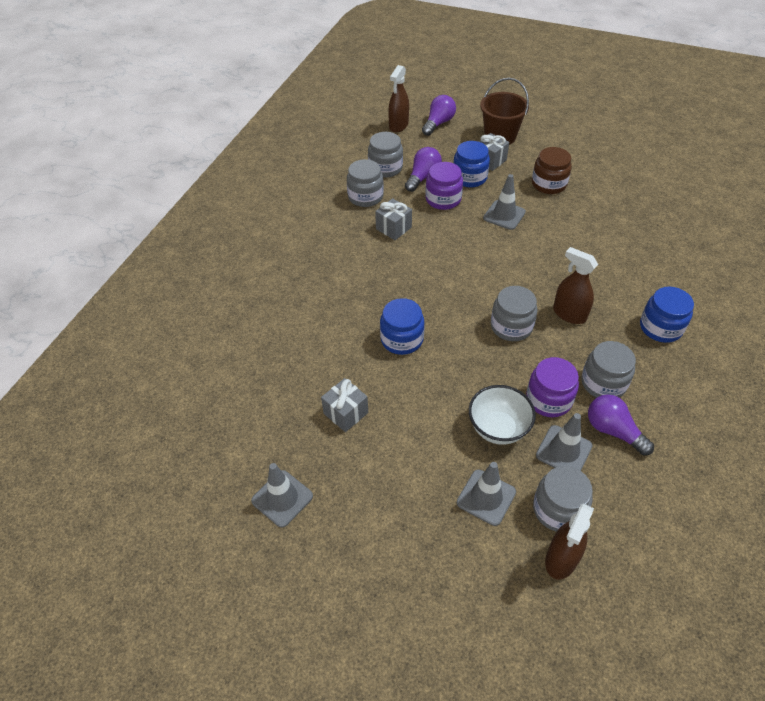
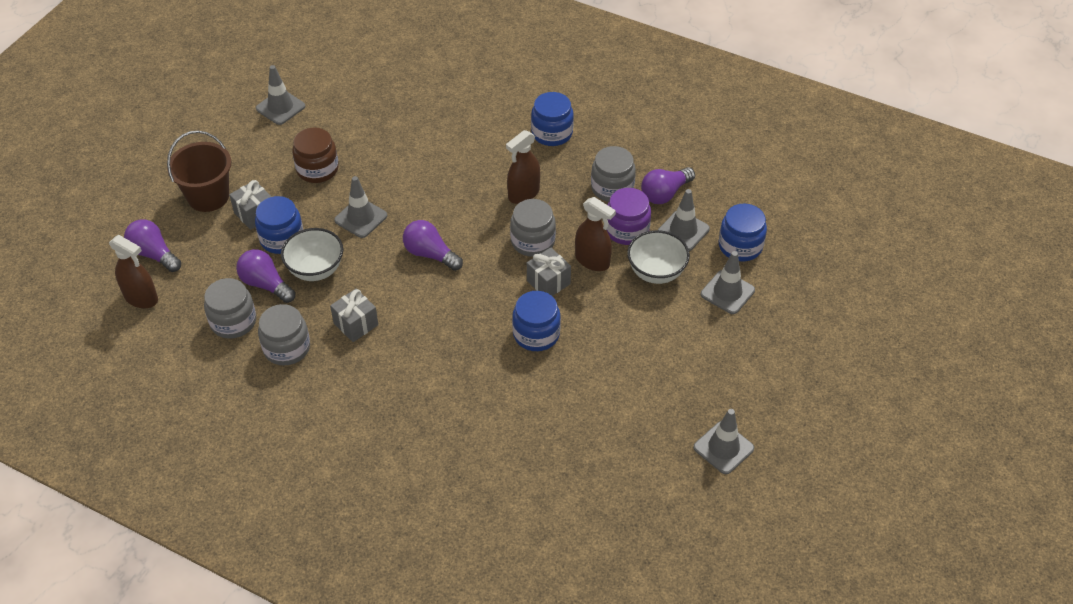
camera: 85 degrees left, 0 degrees up
grey gift [321,378,368,432] -> grey gift moved to [527,247,571,296]
purple jar [426,162,463,210] -> white bowl [281,228,343,281]
grey jar [533,466,593,532] -> blue jar [719,204,767,261]
brown spray bottle [545,503,594,580] -> brown spray bottle moved to [575,197,616,271]
none -> grey traffic cone [256,65,305,125]
none -> purple light bulb [403,220,463,271]

